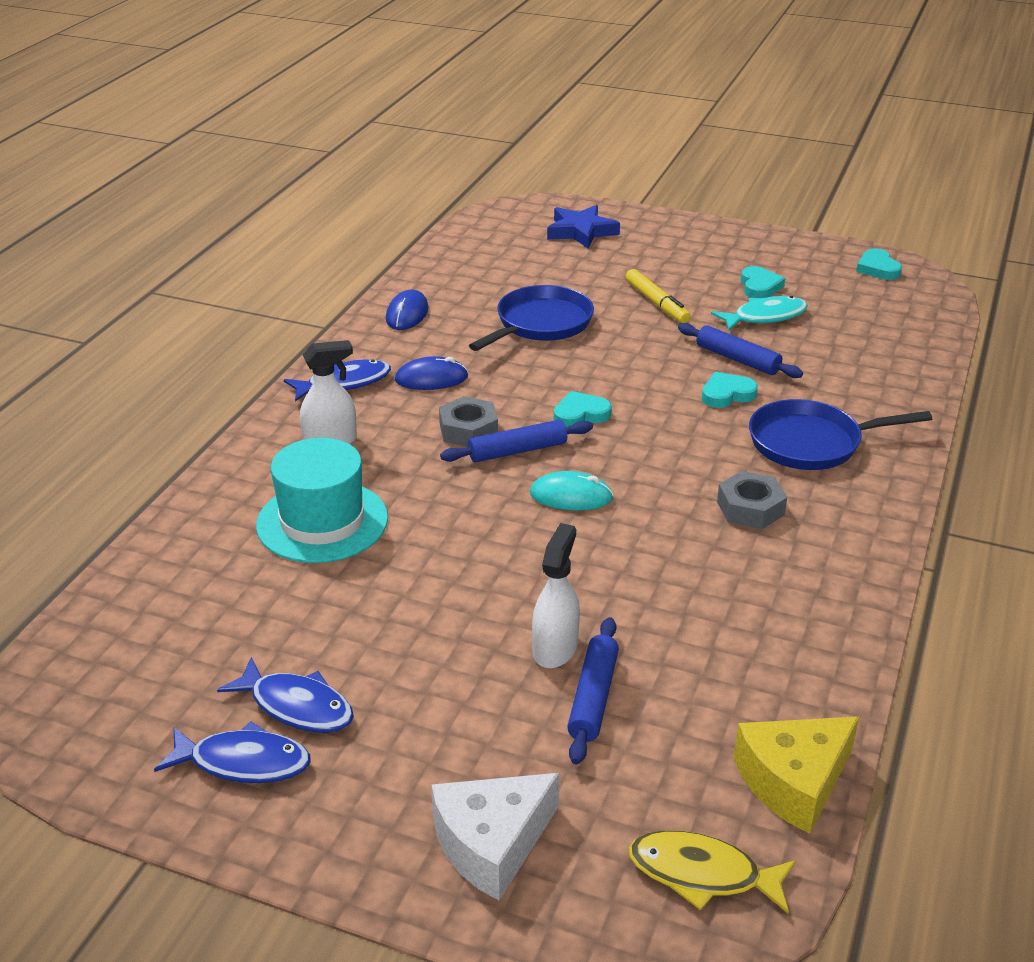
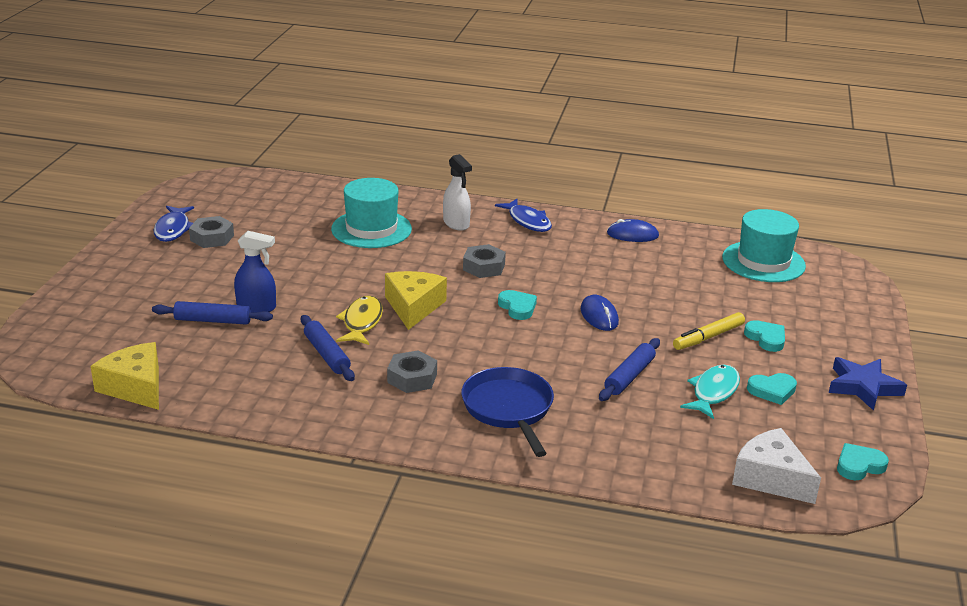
camera: 80 degrees right, 5 degrees down
blue fish [217,657,354,733] -> grey nut [189,216,234,248]
blue mouse [395,356,468,390] -> blue mouse moved to [581,295,619,331]
white cheese [431,773,559,900] -> white cheese moved to [732,428,821,504]
blue rolling pin [440,420,593,463] -> blue rolling pin moved to [301,315,355,381]
blue pan [469,285,594,351] -> none
turquoise mouse [530,471,613,511] -> yellow cheese [385,271,447,330]
white spray bottle [532,523,580,668] -> blue spray bottle [234,231,276,313]
blue star [547,205,620,249] -> blue star moved to [829,357,907,411]
yellow fish [629,831,796,913] -> yellow fish moved to [336,296,383,345]
turquoise heart [702,372,758,408] -> turquoise heart moved to [744,320,785,352]
turquoise fish [711,296,808,331] -> turquoise fish turned 120 degrees counterclockwise [680,365,740,419]
none -> turquoise hat [722,209,806,282]

